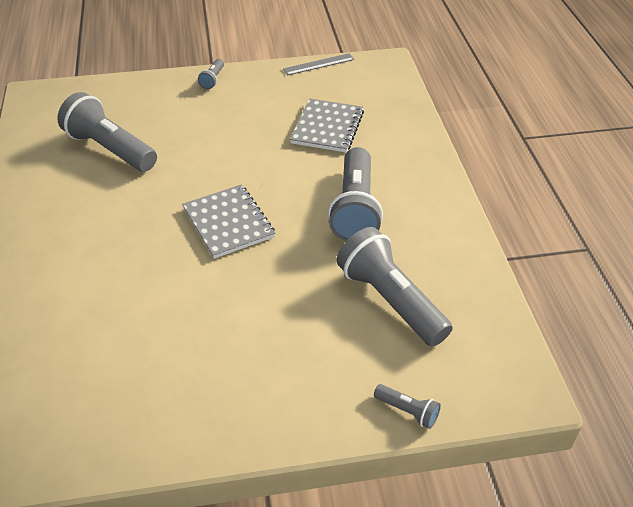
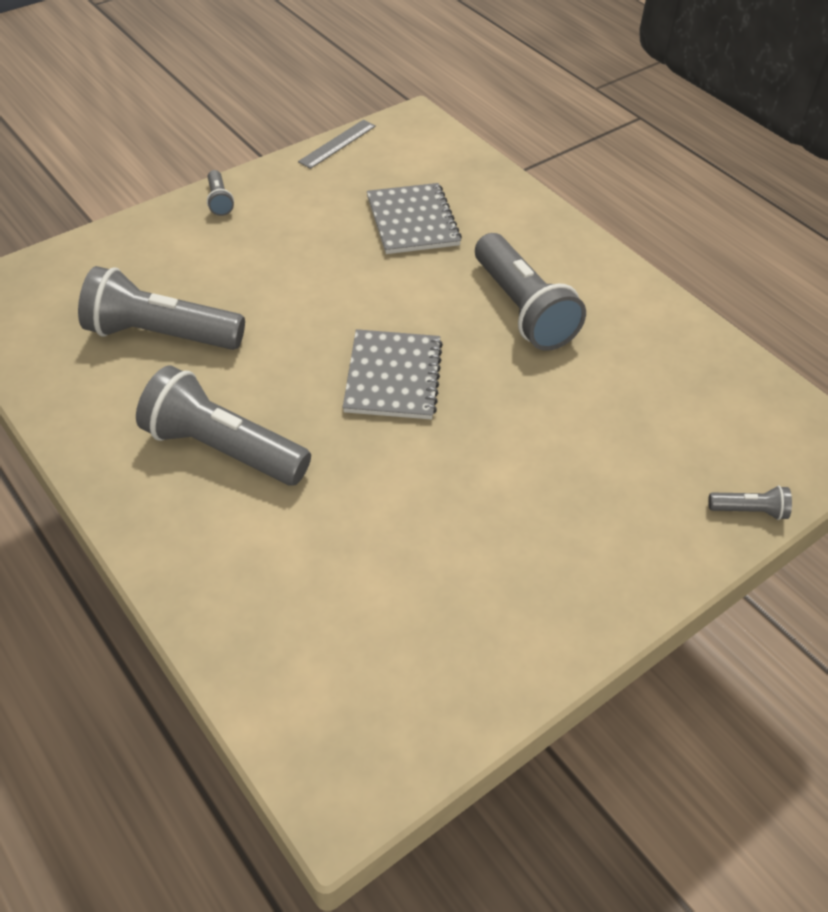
camera: 30 degrees left, 5 degrees up
grey notebook [182,184,275,259] -> grey notebook turned 60 degrees clockwise [343,329,443,420]
grey flashlight [337,227,453,347] -> grey flashlight moved to [136,365,311,486]

